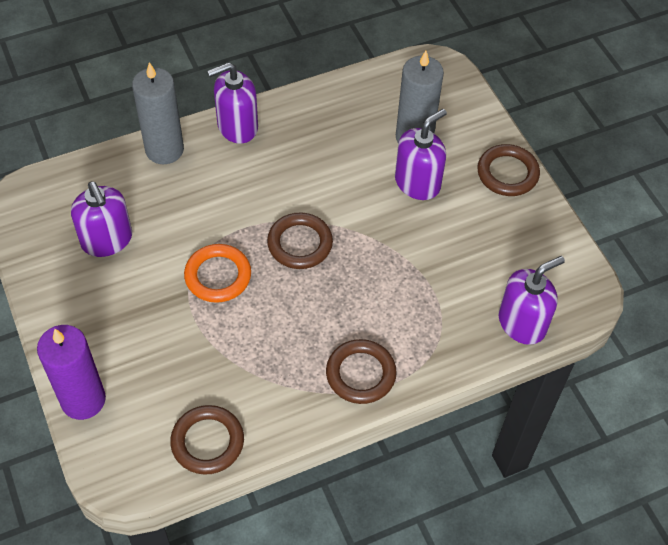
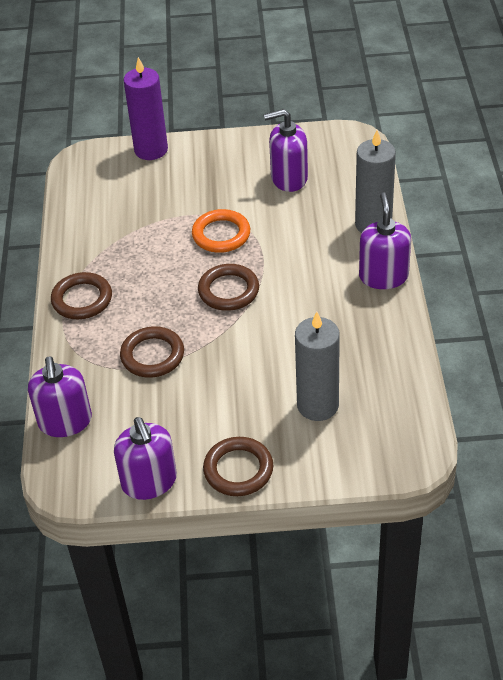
camera: 115 degrees right, 10 degrees down
brown ring [170,405,244,475] -> brown ring moved to [120,326,184,378]
purple soap dispenser [395,109,447,200] -> purple soap dispenser moved to [114,417,177,500]

